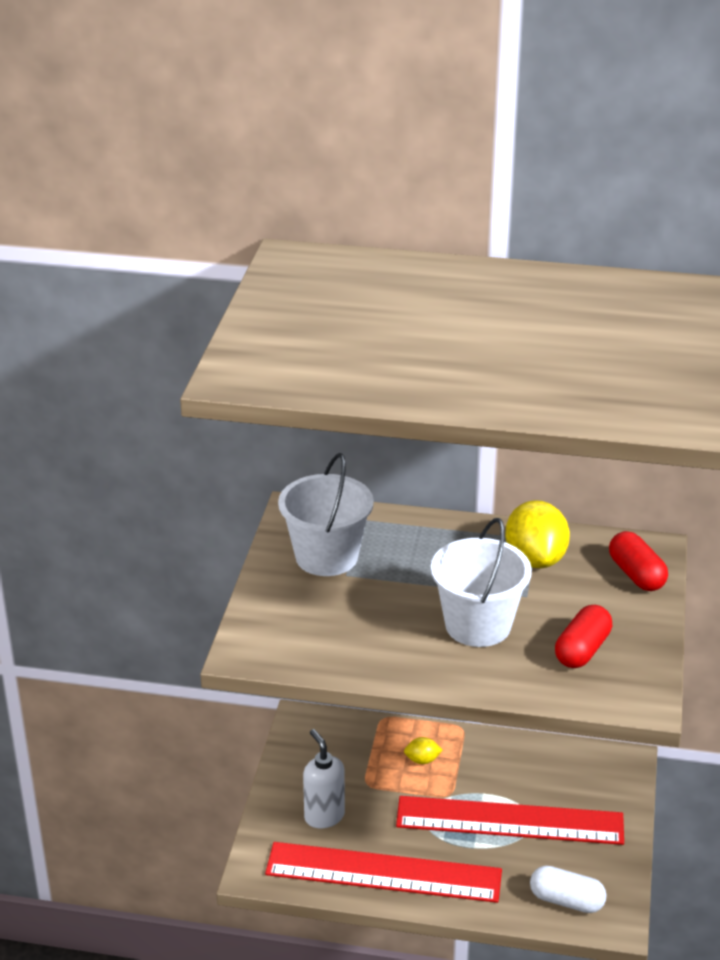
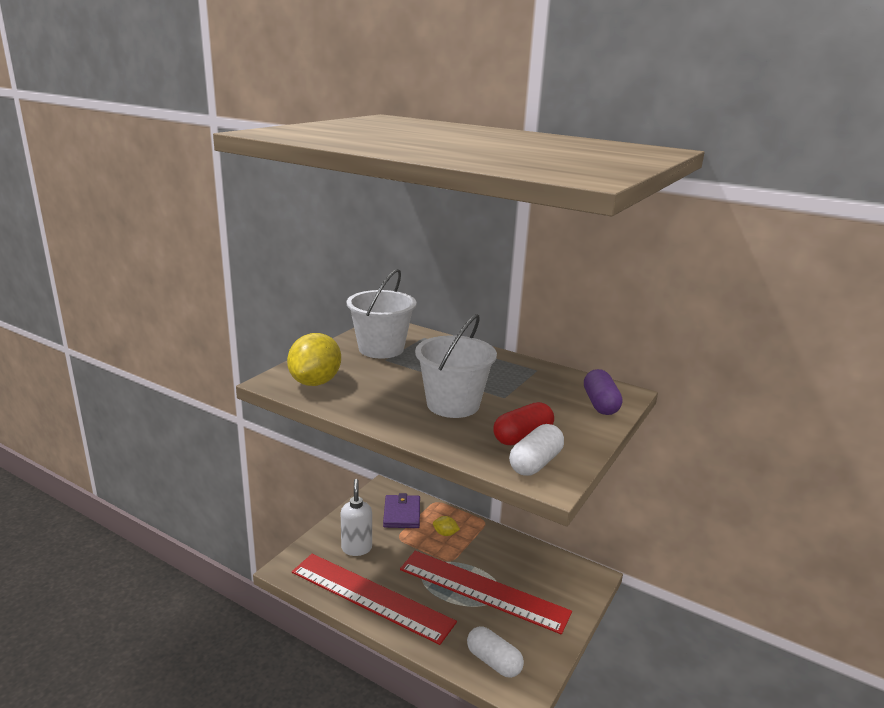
camera: 20 degrees right, 10 degrees down
yellow lemon [505,500,570,568] -> yellow lemon moved to [287,333,341,386]
red capsule [609,531,668,591] -> purple capsule [584,369,622,415]
none -> purple wallet [383,493,420,528]
none -> white capsule [509,424,564,476]

